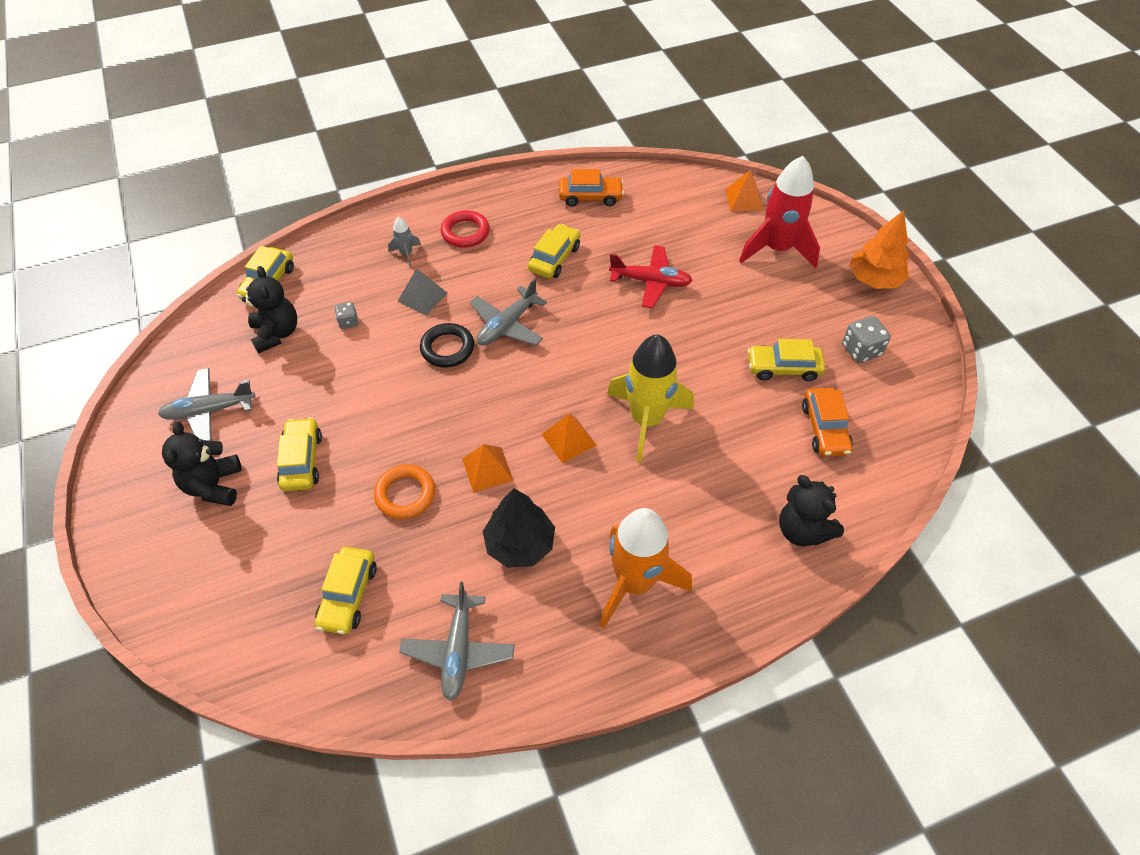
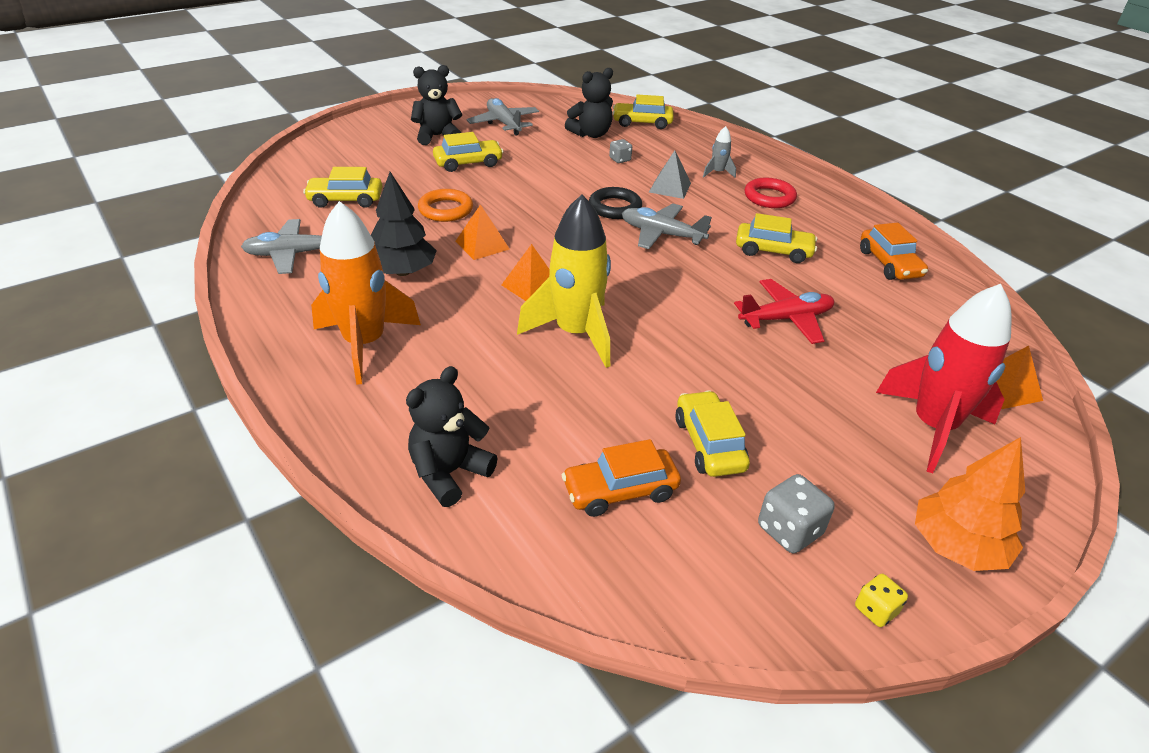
camera: 75 degrees right, 15 degrees down
red plane [609,245,693,308] -> red plane turned 105 degrees counterclockwise [734,279,834,344]
none -> yellow dice [855,574,908,627]

